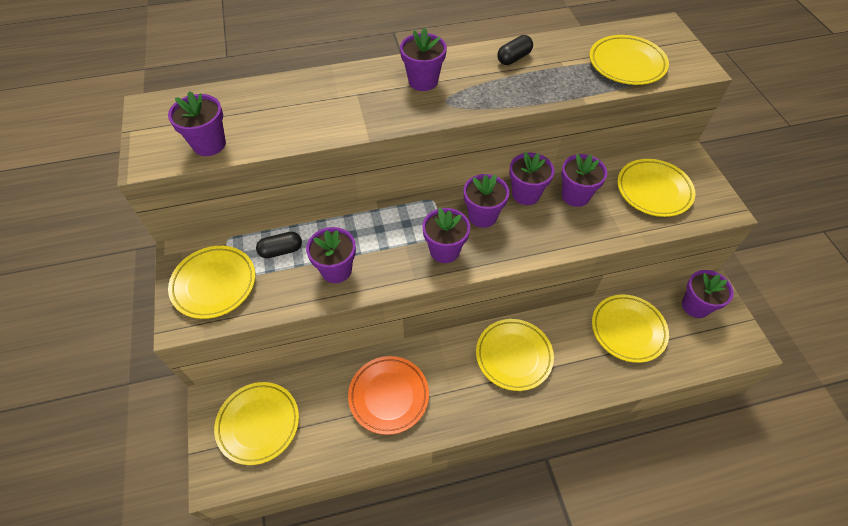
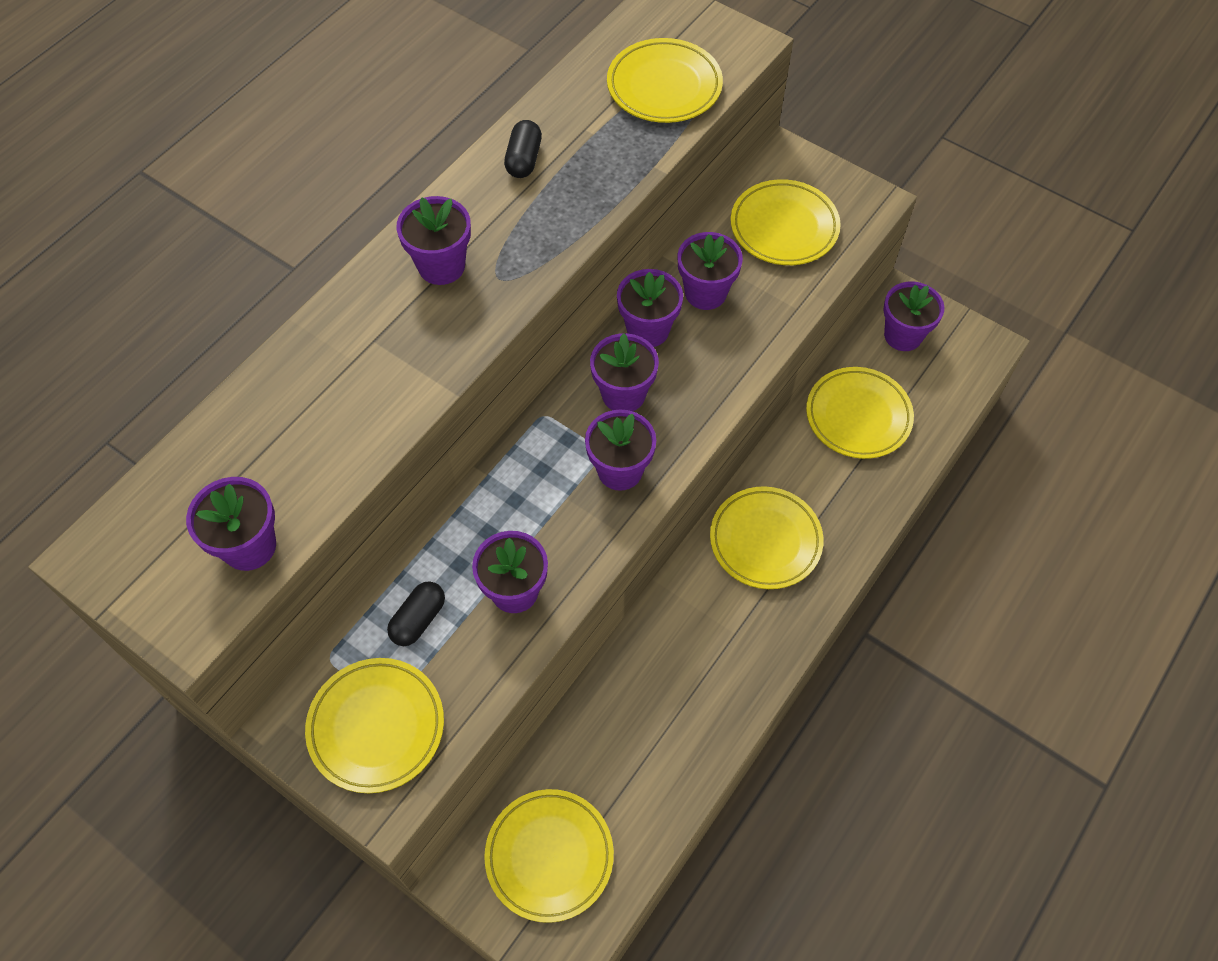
camera: 40 degrees left, 5 degrees up
orange plate [348,356,429,435] -> none

